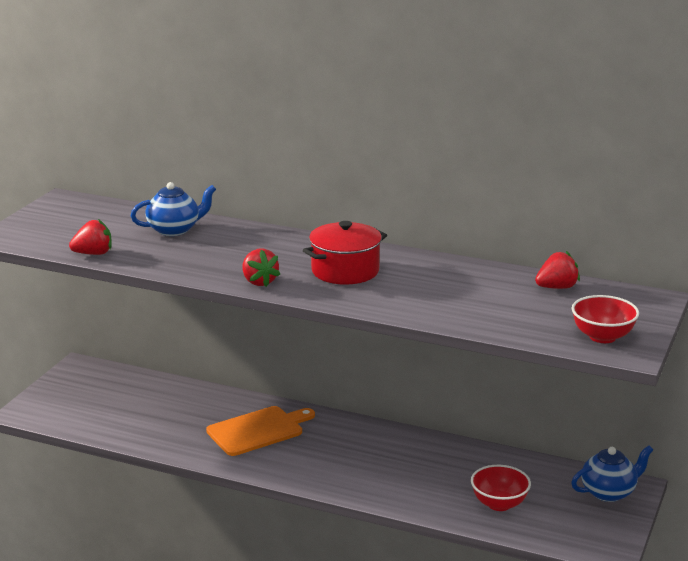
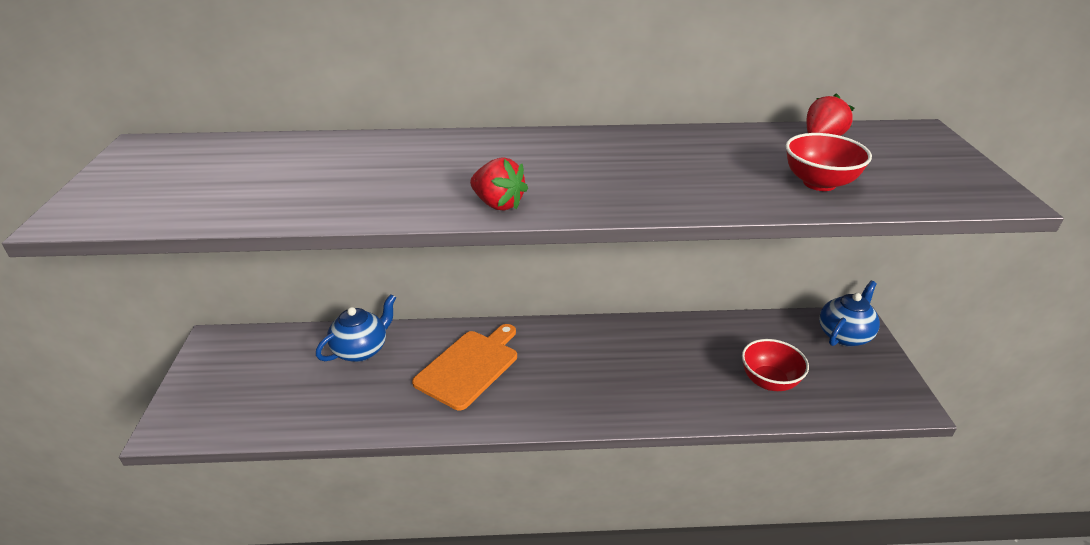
camera: 25 degrees left, 10 degrees up
red strawberry [69,219,111,255] -> none
blue teapot [131,182,216,236] -> blue teapot moved to [316,294,396,362]
red pot [303,221,387,285] -> none
red bowl [571,295,639,343] -> red bowl moved to [786,133,872,191]

